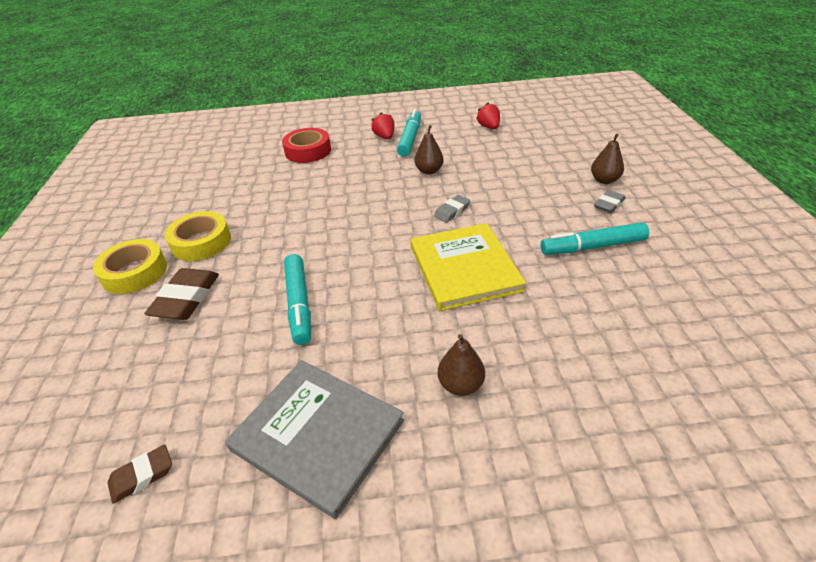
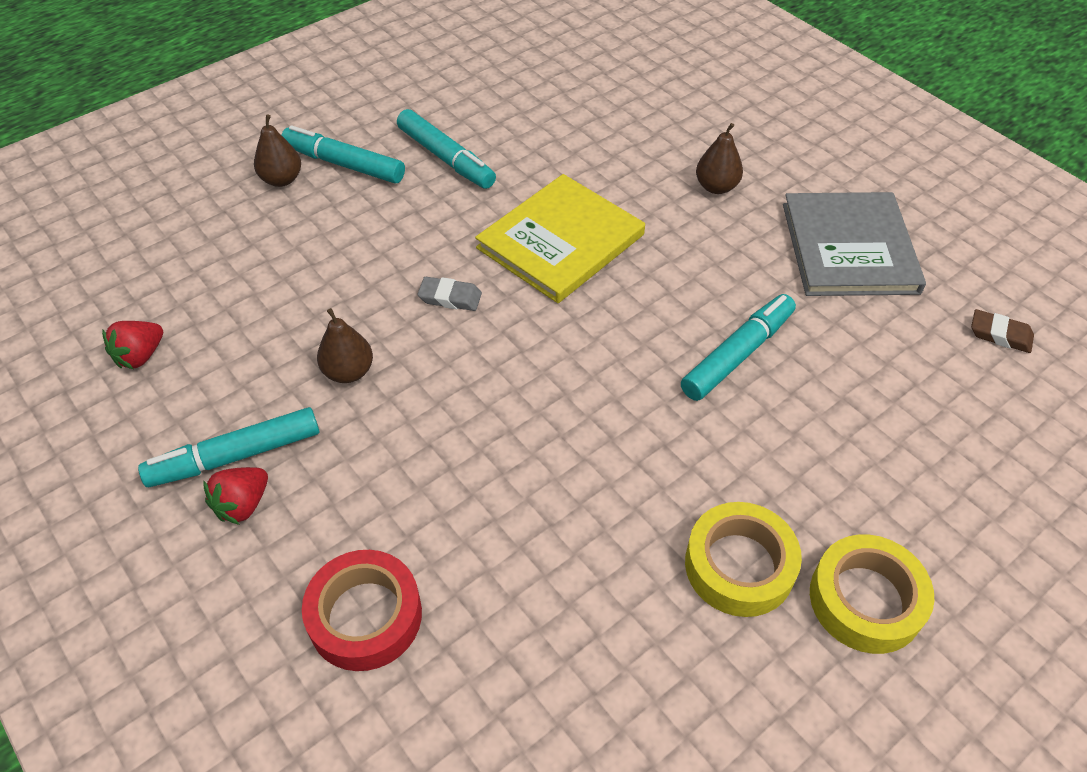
camera: 125 degrees left, 10 degrees up
brown eraser [144,268,219,320] -> none
grey eraser [594,190,625,213] -> turquoise marker [282,125,405,183]

